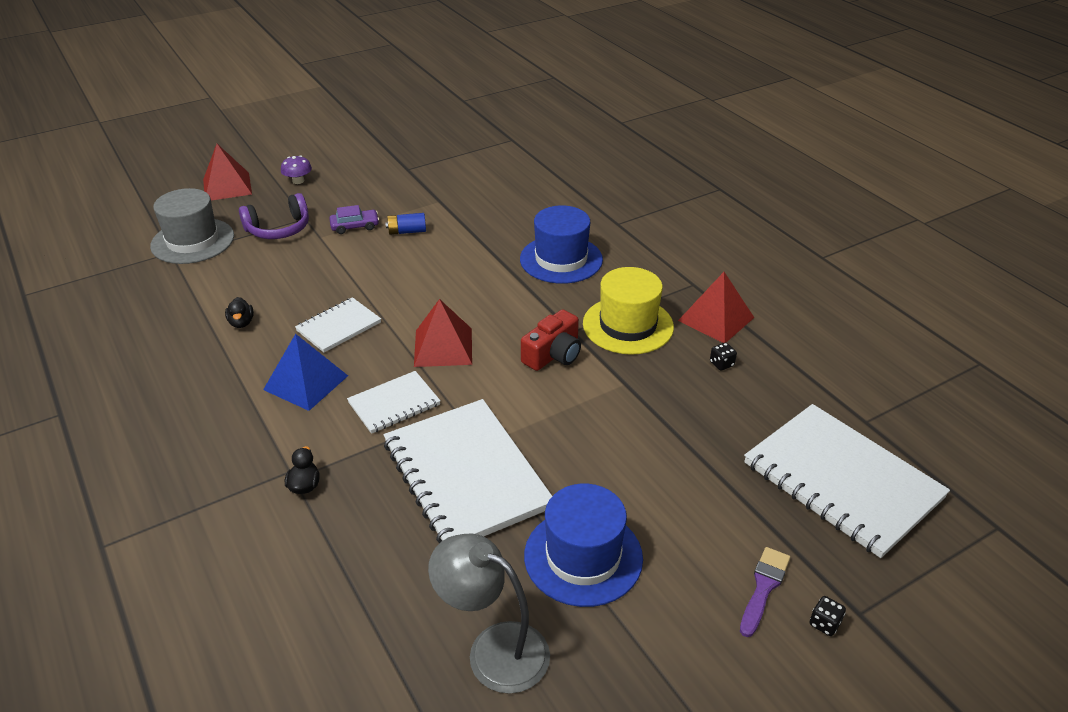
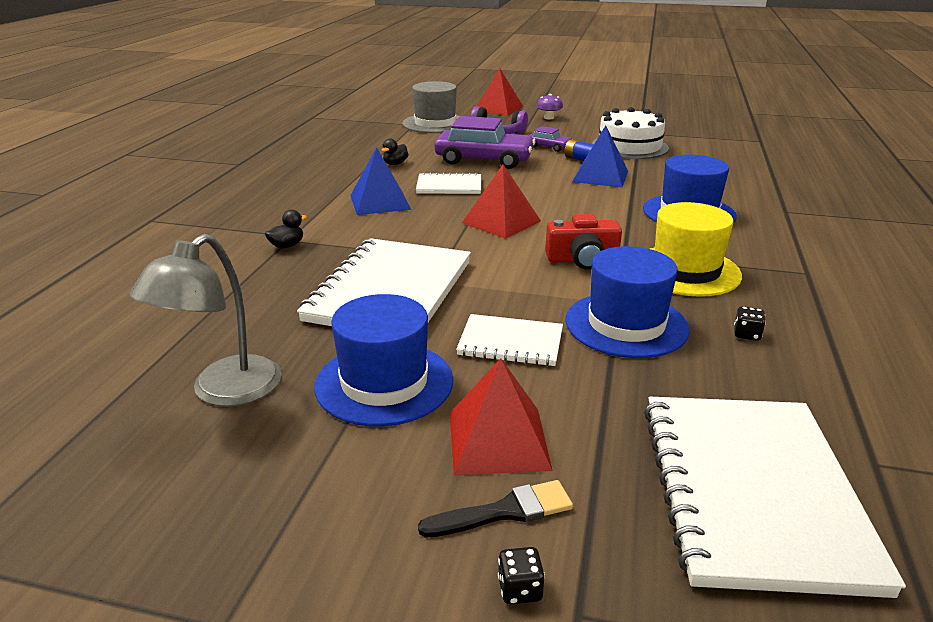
camera: 45 degrees right, 10 degrees down
white notebook [347,371,441,434] -> white notebook moved to [456,314,563,366]
grey lamp [428,533,550,694] -> grey lamp turned 135 degrees counterclockwise [129,234,282,407]
red pyramid [678,272,754,343] -> red pyramid moved to [450,358,553,475]
purple brush [740,547,790,637] -> black brush [418,480,573,537]
none -> purple car [435,116,536,169]
none -> blue hat [565,246,690,358]
none -> blue pyramid [572,125,628,187]
none -> white cake [592,107,669,159]

